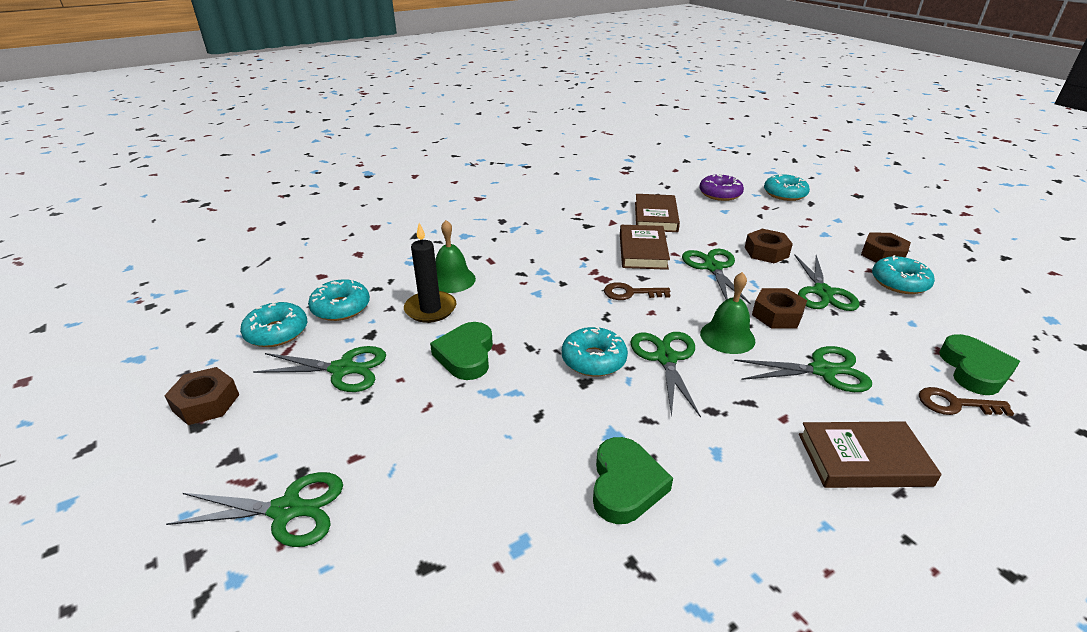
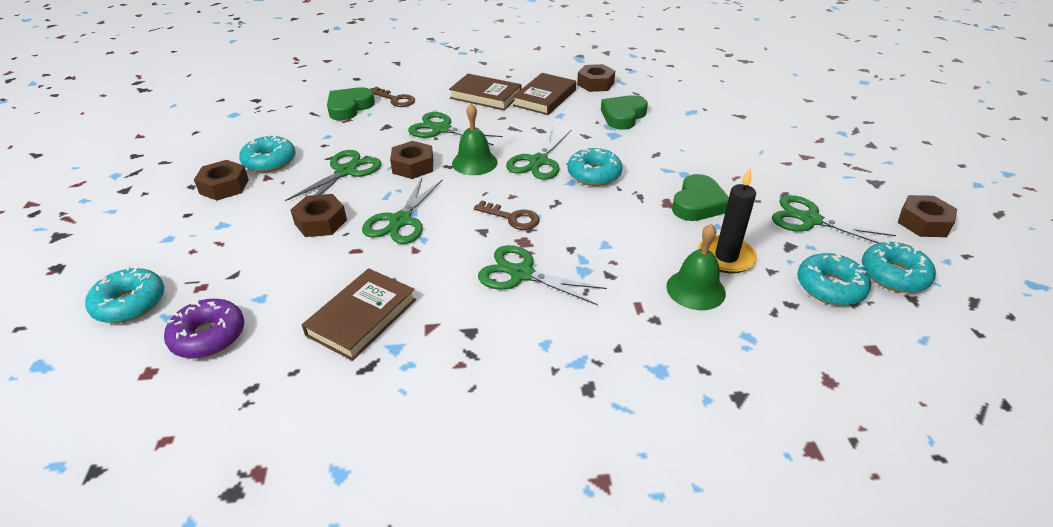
camera: 155 degrees left, 5 degrees up
green scissors [166,472,343,547] -> green scissors moved to [478,245,607,305]
brown book [620,225,670,270] -> brown book moved to [513,73,576,115]
none -> brown nut [577,64,615,92]

